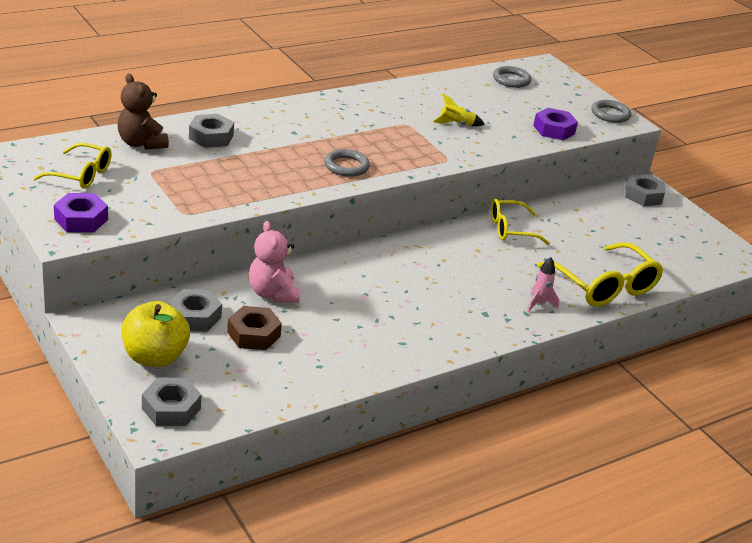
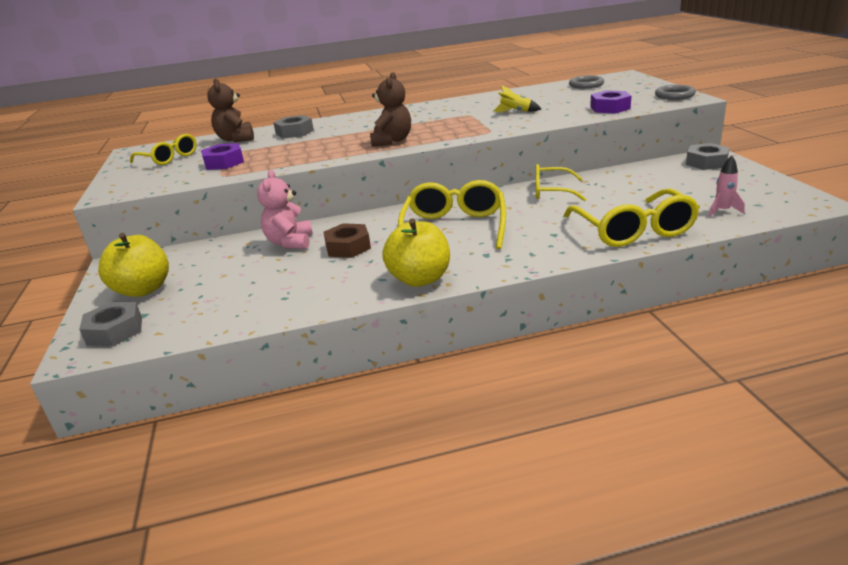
camera: 25 degrees right, 5 degrees down
purple nut [54,193,108,232] -> purple nut moved to [201,143,244,170]
grey nut [168,289,222,332] -> none
brown nut [227,306,282,350] -> brown nut moved to [323,223,371,258]
grey ring [324,149,370,177] -> brown teddy bear [370,72,411,147]
pink rocket [528,257,559,312] -> pink rocket moved to [709,155,745,217]
none -> yellow apple [382,218,450,287]
none -> yellow glasses [398,180,506,249]

